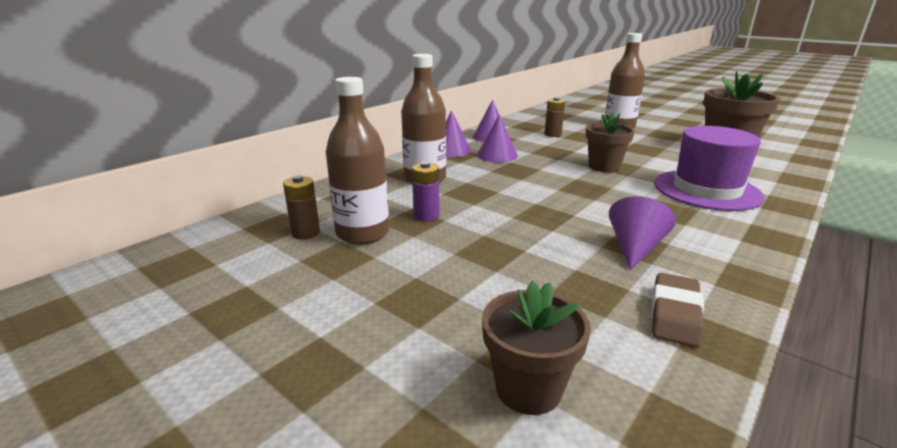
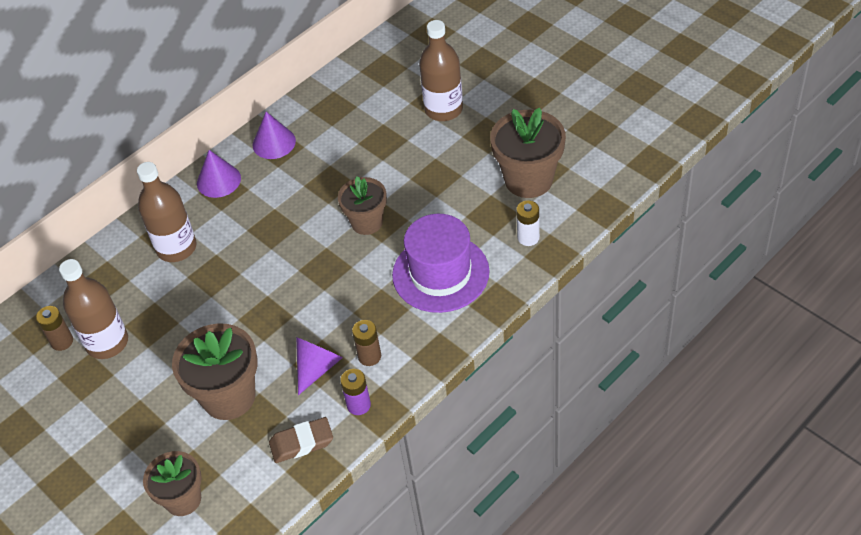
camera: 10 degrees right, 25 degrees up
purple battery [412,161,440,222] -> purple battery moved to [340,369,371,415]
purple cone [477,114,518,162] -> none
brown battery [544,97,565,137] -> brown battery moved to [352,320,381,366]
brown eraser [651,273,704,348] -> brown eraser turned 45 degrees clockwise [269,417,333,463]
none -> brown flower pot [172,323,258,420]
none -> white battery [516,200,540,246]

